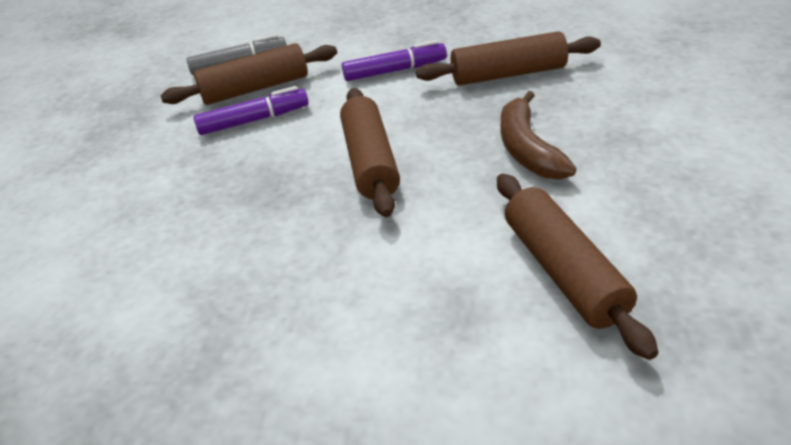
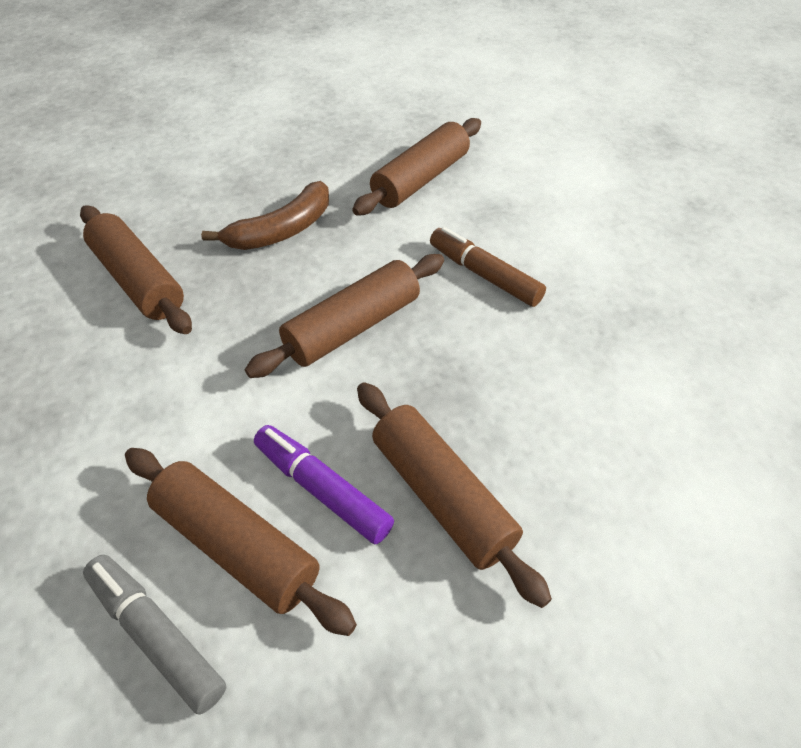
camera: 125 degrees left, 10 degrees up
purple marker [342,40,447,81] -> none
none -> brown rolling pin [357,382,552,608]
none -> brown marker [430,227,546,307]

